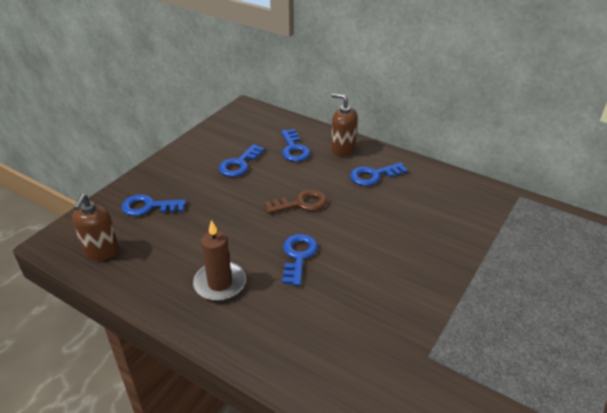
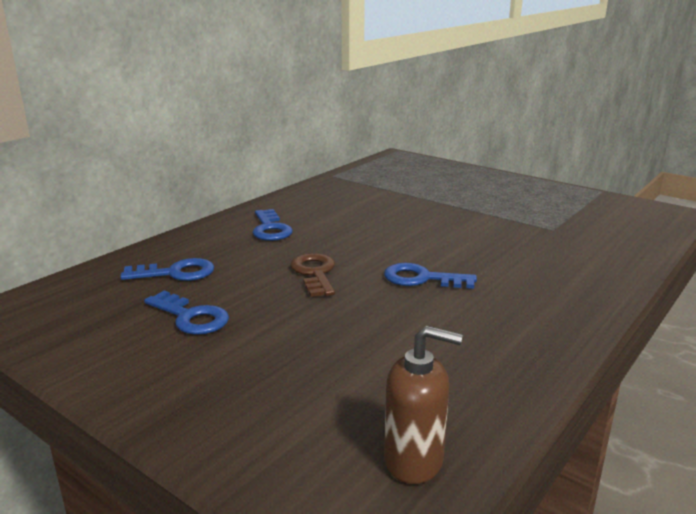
camera: 85 degrees left, 15 degrees down
blue key [121,194,186,216] -> none
brown candle [193,220,246,301] -> none
brown soap dispenser [331,93,358,156] -> none

